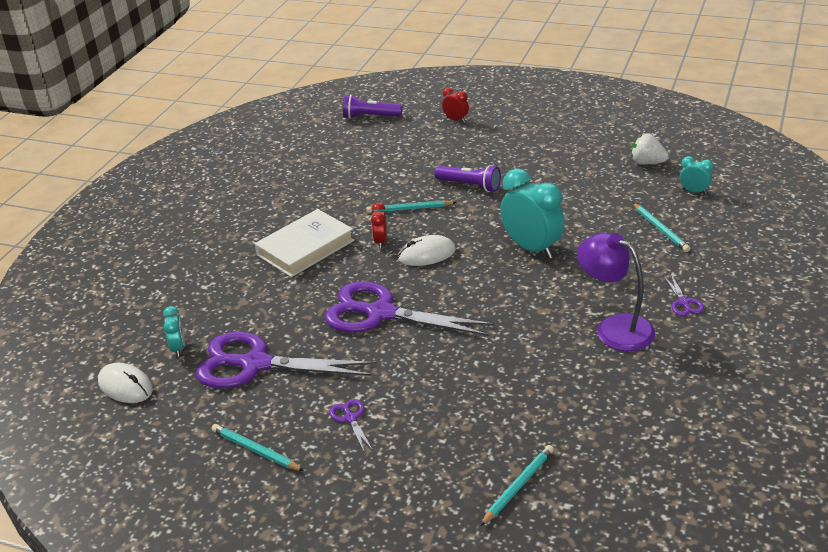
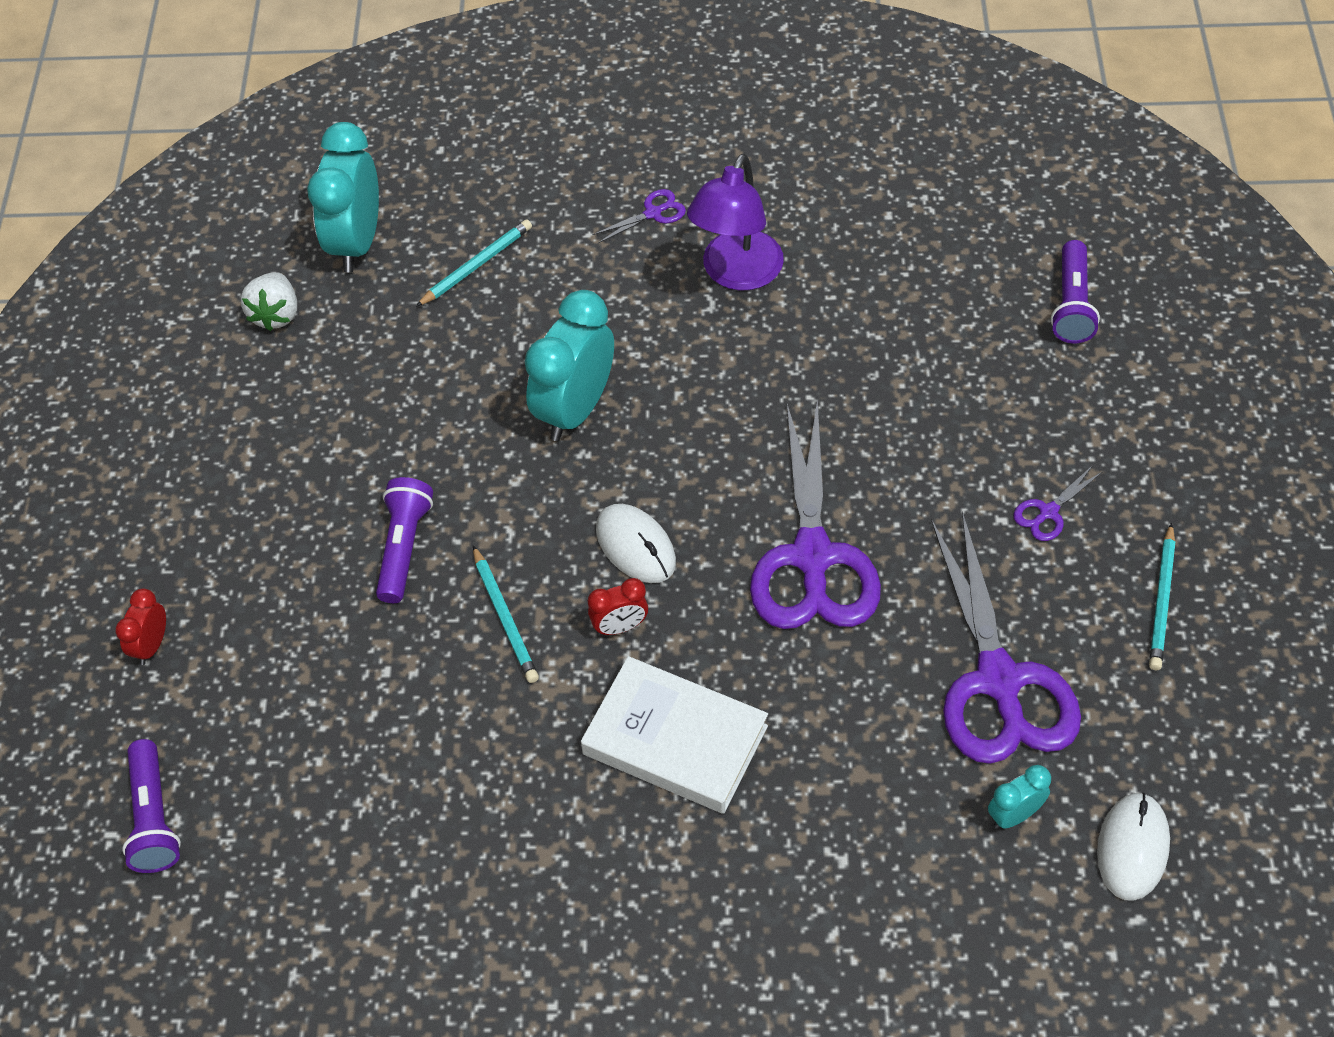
camera: 110 degrees left, 20 degrees up
turquoise pencil [480,445,554,526] -> purple flashlight [1051,240,1100,343]
turquoise clock [680,156,713,194] -> turquoise clock [307,122,379,272], size x2.05

